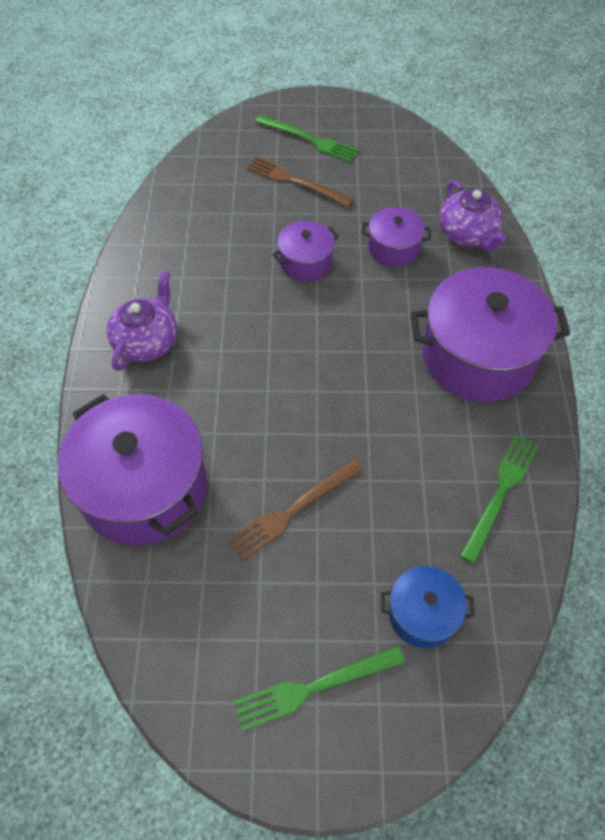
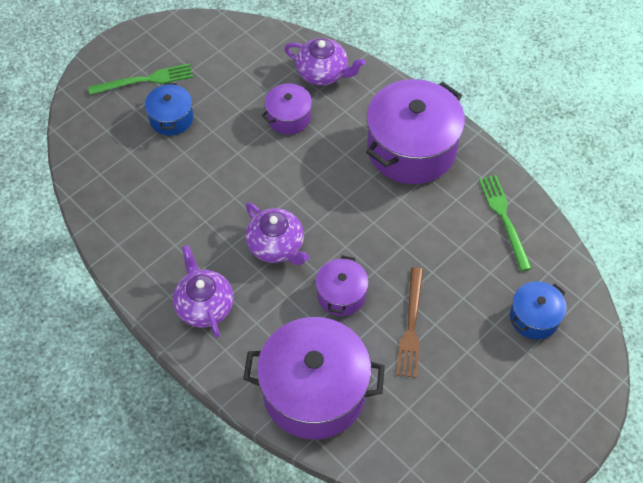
camera: 45 degrees left, 0 degrees up
green fork [234,646,405,731] -> none
brown fork [246,156,354,208] -> blue pot [145,83,193,136]
purple pot [273,221,339,282] -> purple pot moved to [316,255,369,316]
none -> purple teapot [246,203,309,265]

